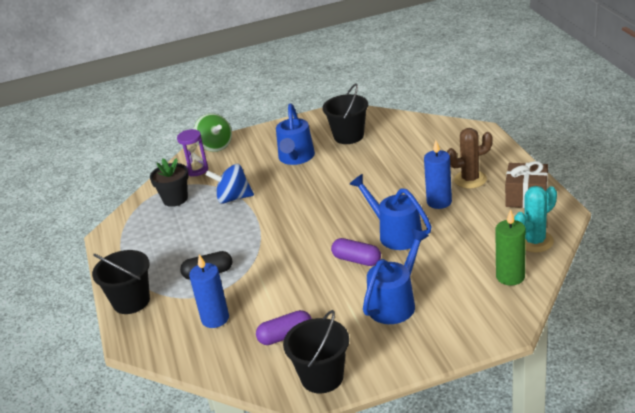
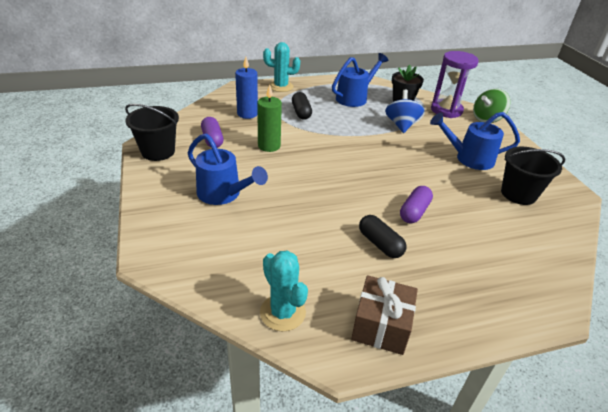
camera: 85 degrees right, 5 degrees up
black bucket [92,250,150,314] -> turquoise cactus [263,42,300,92]
purple hourglass [177,129,208,177] -> purple hourglass [431,51,479,118], size x1.56
purple capsule [331,238,381,266] -> purple capsule moved to [400,186,433,223]
blue watering can [350,174,432,250] -> blue watering can moved to [332,53,389,107]
blue candle [424,140,452,209] -> black capsule [359,215,406,258]
brown cactus [447,128,493,189] -> none
green candle [495,209,526,285] -> green candle moved to [257,85,282,152]

